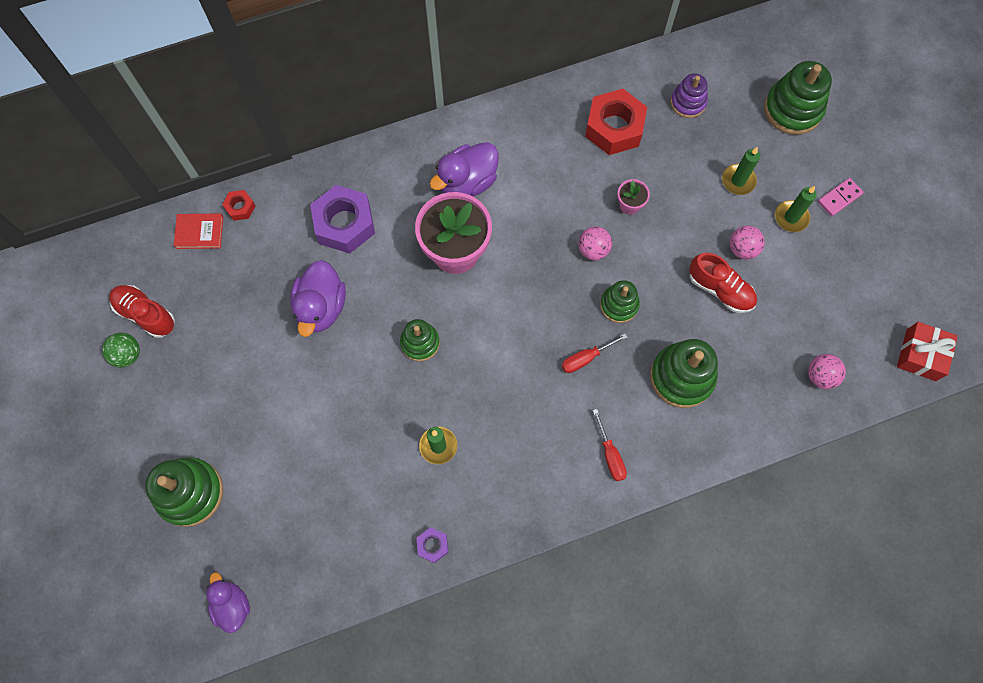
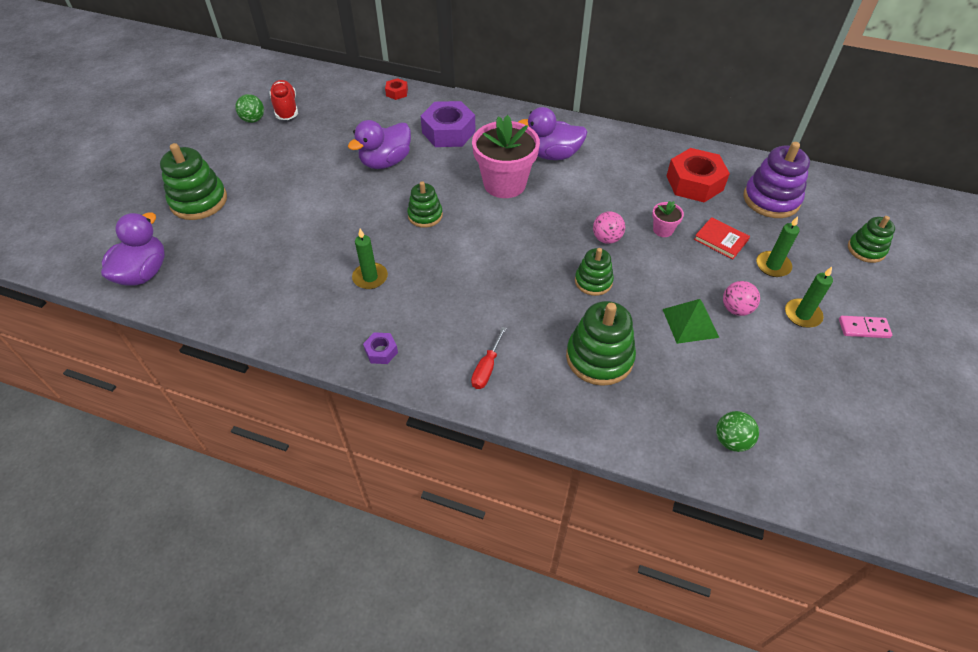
camera: 40 degrees right, 20 degrees down
red book [174,214,223,249] -> red book moved to [694,217,750,259]
purple duck [206,572,250,633] -> purple duck [101,212,165,286], size x1.52
purple nut [416,527,448,563] -> purple nut moved to [363,332,398,364]
red screwdriver [562,334,627,373] -> none
purple stacking toy [670,73,708,118] -> purple stacking toy [743,142,810,218], size x1.63
red shoe [689,253,757,313] -> green pyramid [662,299,719,344]
green stacking toy [764,61,832,135] -> green stacking toy [848,216,895,263], size x0.61
pink ball [808,354,846,389] -> green ball [716,411,759,452]
red gift [897,322,958,381] -> none

